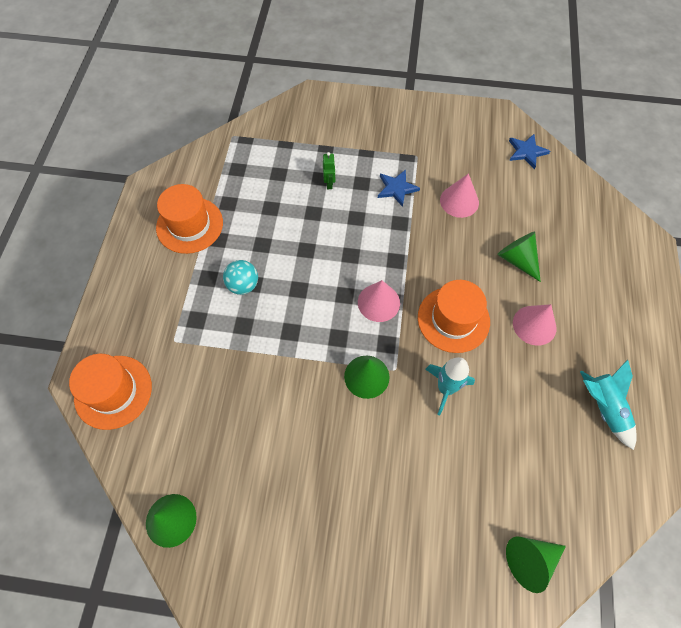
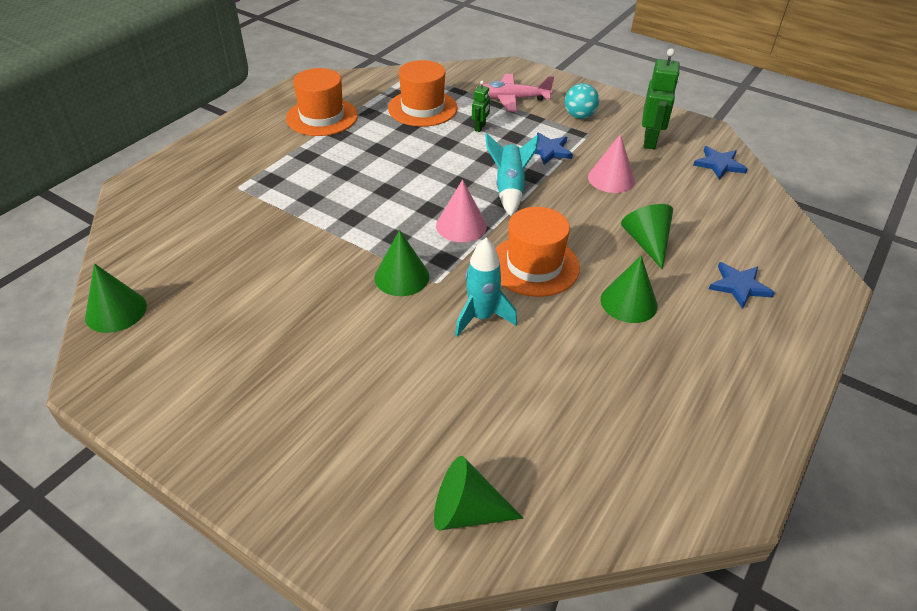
camera: 25 degrees right, 20 degrees down
orange hat [69,354,152,430] -> orange hat moved to [388,60,458,127]
turquoise ball [223,260,258,295] -> turquoise ball moved to [565,83,599,119]
pink cone [513,304,556,346] -> green cone [601,256,658,323]
turquoise rocket [580,360,637,450] -> turquoise rocket moved to [485,133,539,216]
none -> pink plane [474,74,554,112]
none -> green robot [642,48,680,149]
none -> blue star [709,262,775,309]

